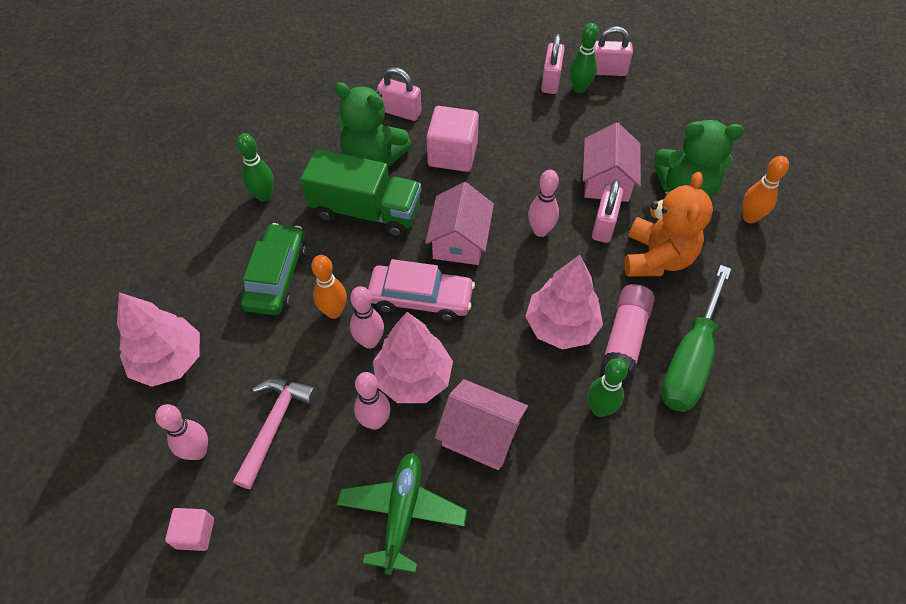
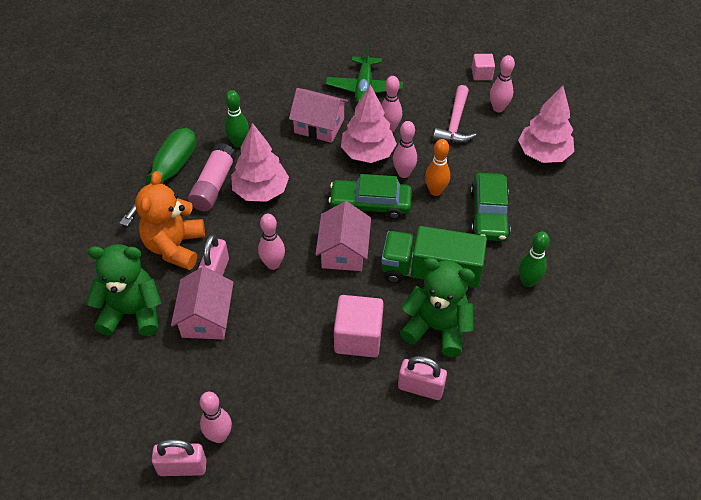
camera: 175 degrees right, 5 degrees down
pink car [368,259,475,321] -> green car [328,174,412,219]
pink padlock [541,34,565,94] -> none
green bowling pin [570,23,599,93] -> pink bowling pin [200,392,232,443]
orange bowling pin [743,156,789,223] -> none

